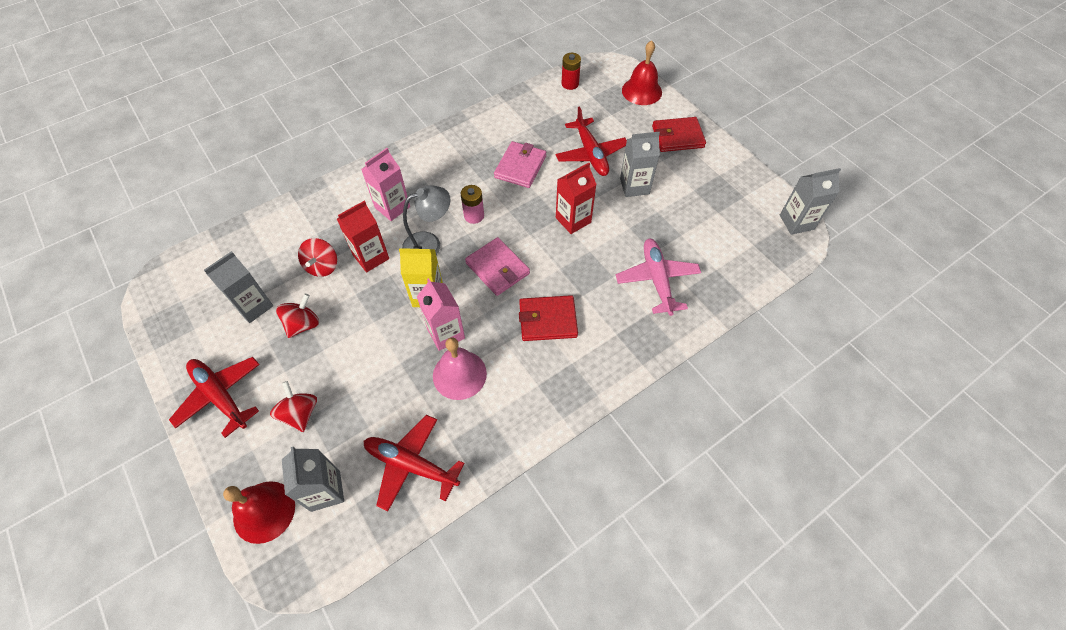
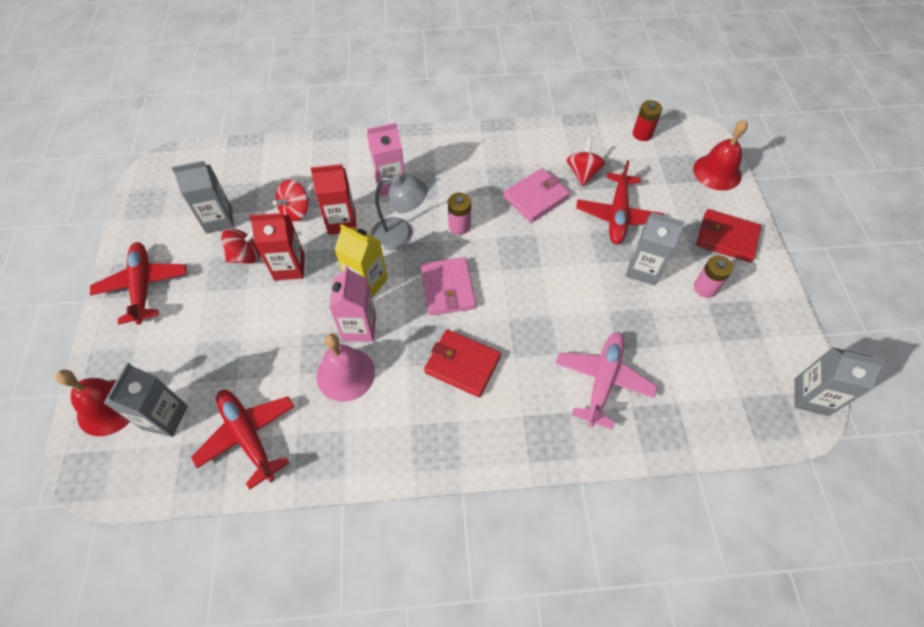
camera: 30 degrees right, 0 degrees up
red spinning top [270,381,317,432] -> red spinning top moved to [567,139,606,186]
red carton [556,163,597,234] -> red carton moved to [249,213,305,281]
none -> pink battery [694,255,733,298]

